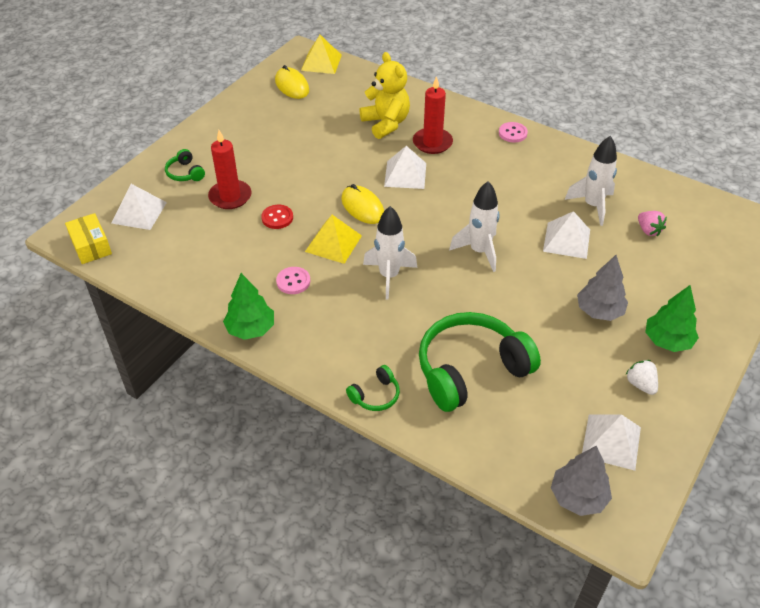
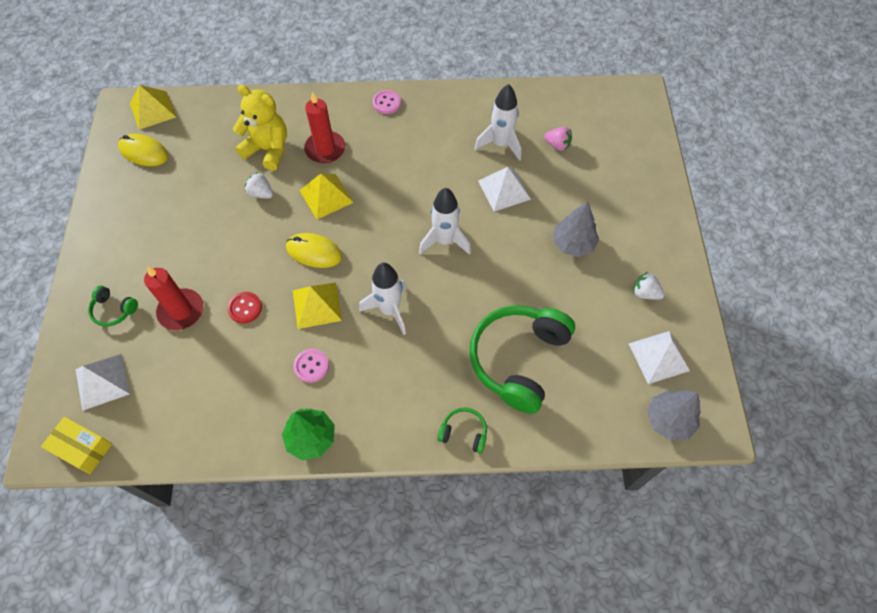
camera: 35 degrees left, 15 degrees up
green headphones [346,365,400,411] -> green headphones turned 90 degrees counterclockwise [437,407,487,454]
white pyramid [384,146,426,189] -> yellow pyramid [299,173,354,219]
green tree [645,285,699,352] -> none
none -> white strawberry [245,172,273,199]

